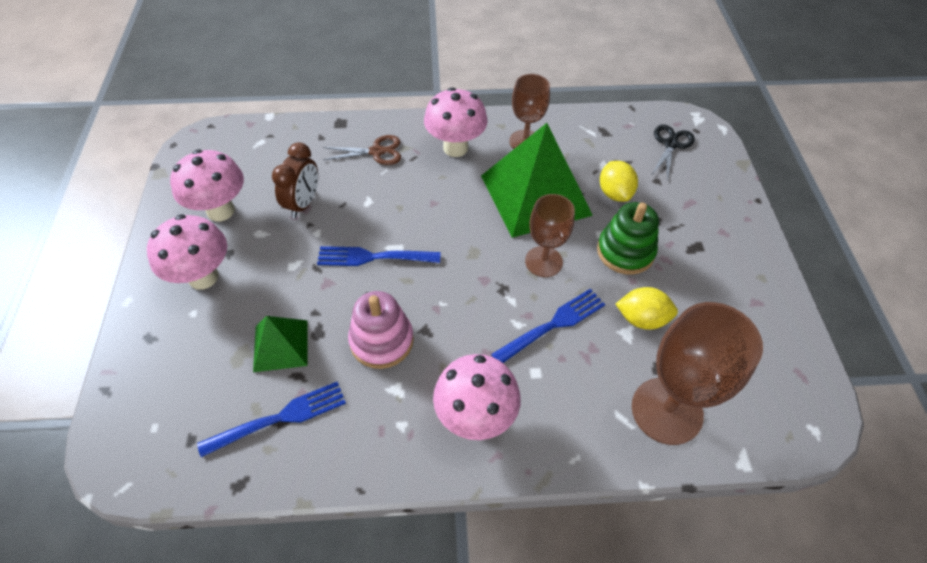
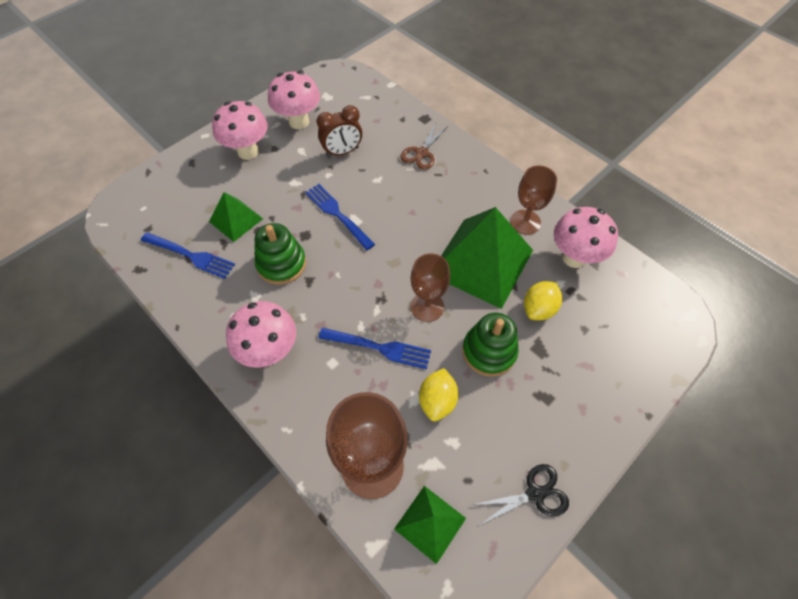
camera: 50 degrees right, 5 degrees up
brown scissors [323,135,401,165] -> brown scissors turned 75 degrees clockwise [400,123,448,170]
pink stacking toy [348,291,414,369] -> green stacking toy [254,223,306,285]
pink mushroom [424,87,488,157] -> pink mushroom moved to [554,207,618,268]
yellow lemon [616,287,678,330] -> yellow lemon turned 45 degrees clockwise [419,368,459,422]
black scissors [652,124,695,181] -> black scissors moved to [472,464,569,525]
none -> green pyramid [394,486,466,564]

